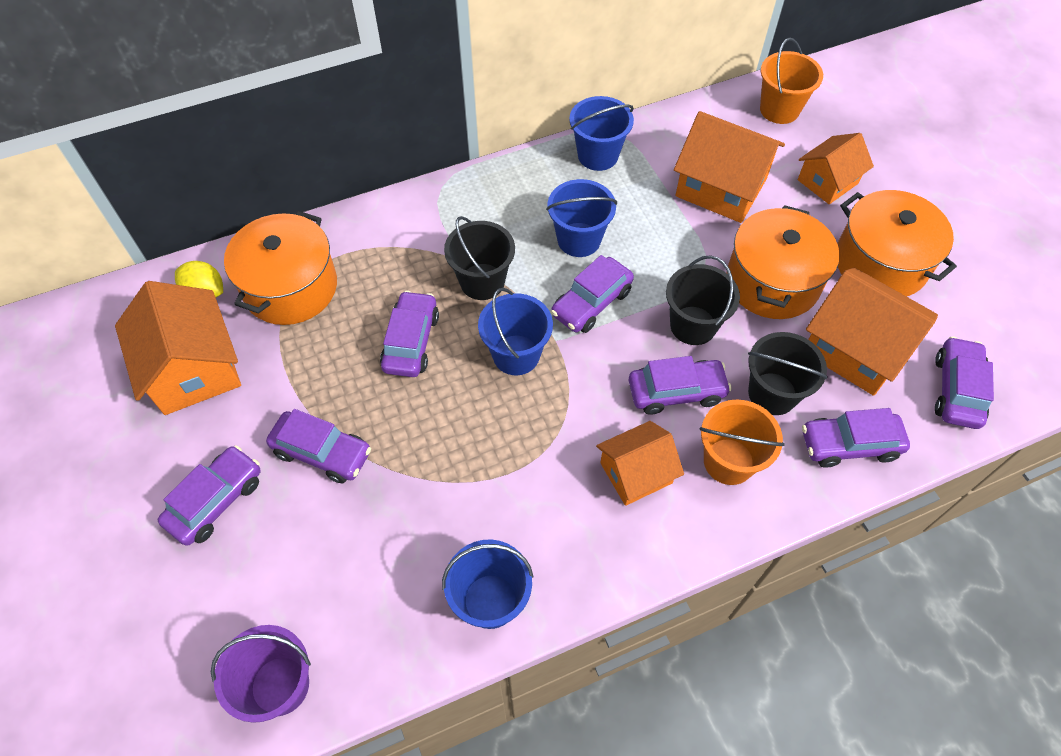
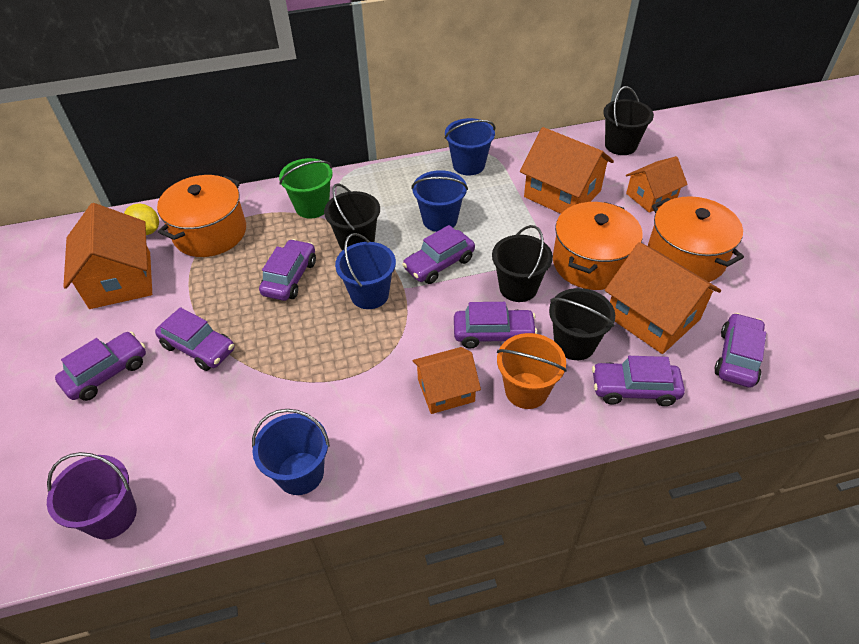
camera: 10 degrees right, 10 degrees down
orange bucket [760,38,823,124] -> black bucket [603,86,654,155]
none -> green bucket [279,158,333,218]

